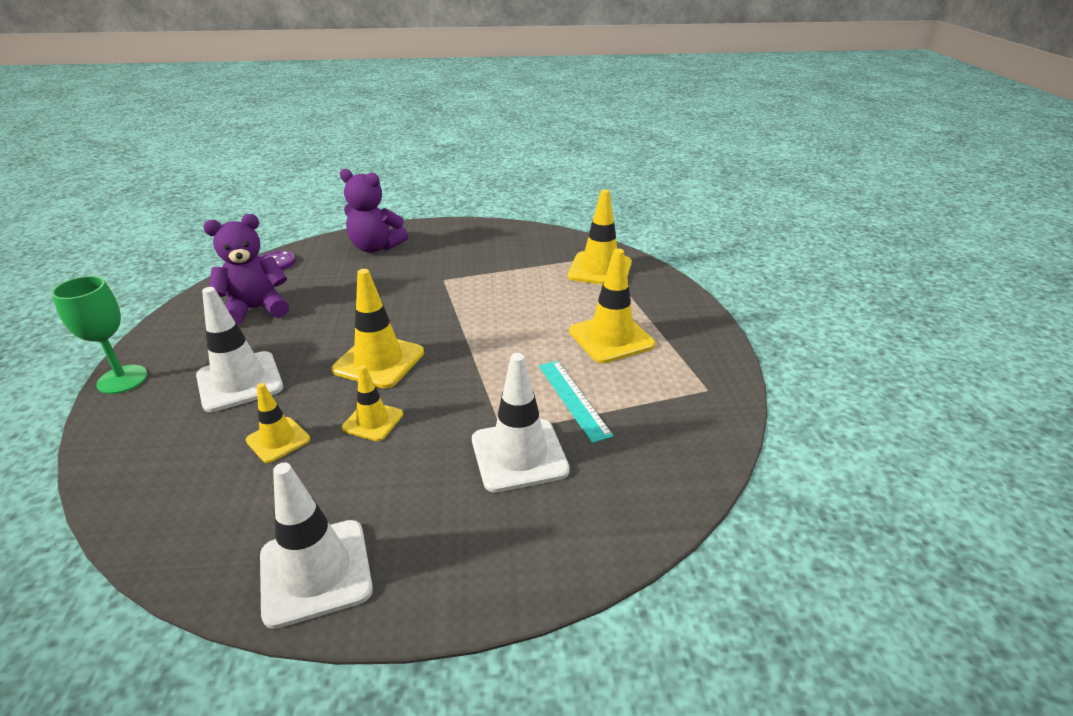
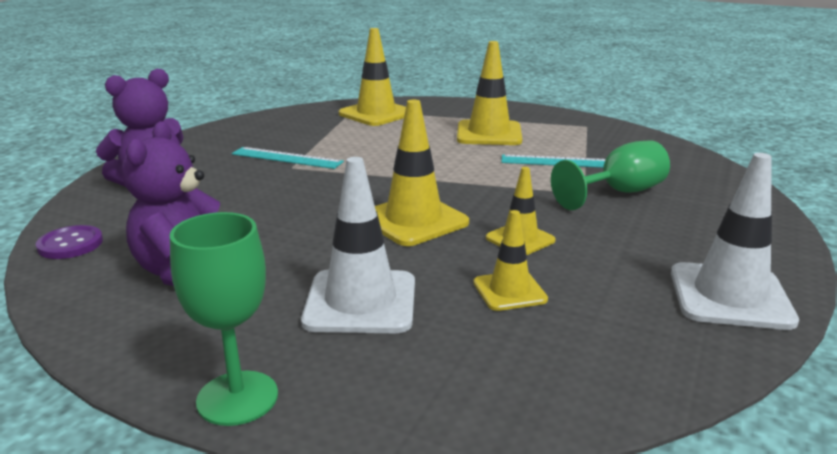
camera: 60 degrees left, 10 degrees down
white traffic cone [472,353,570,493] -> green goblet [551,140,670,210]
none -> turquoise ruler [232,147,344,169]

